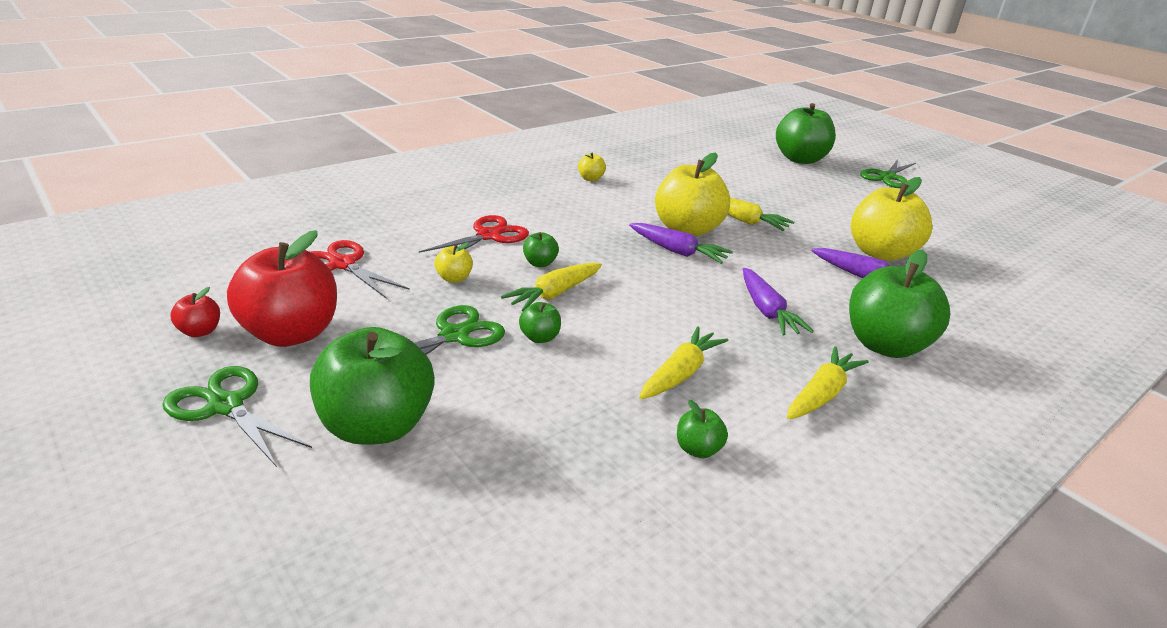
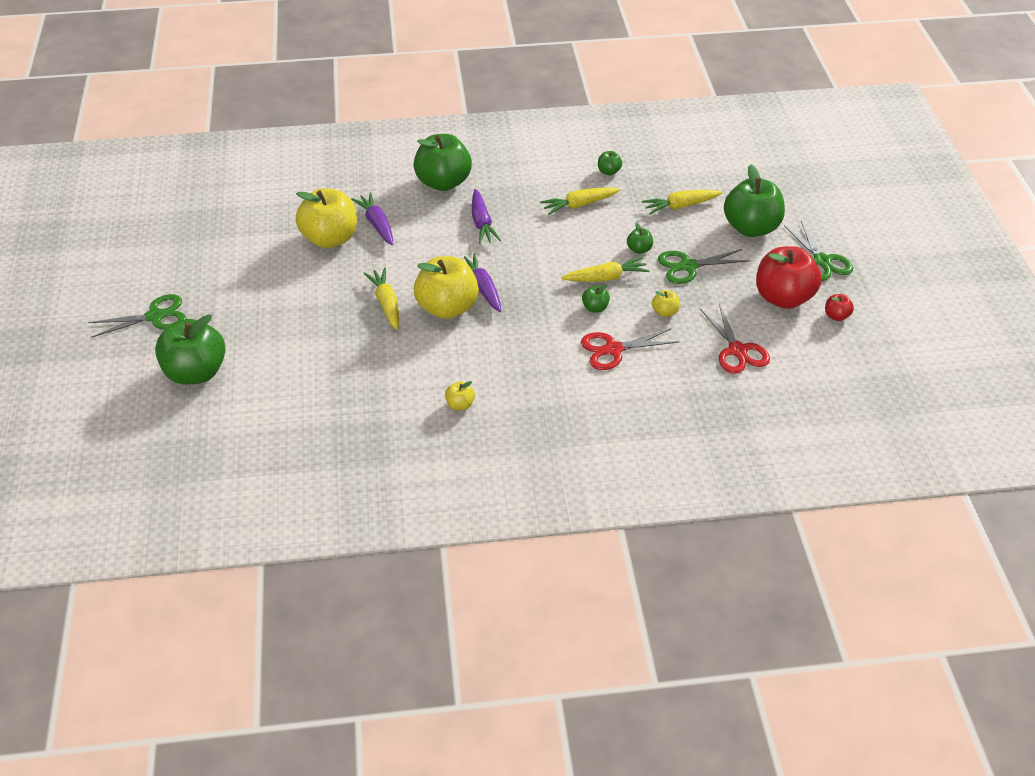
camera: 145 degrees left, 15 degrees up
purple carrot [743,268,814,335] -> purple carrot turned 150 degrees clockwise [472,189,501,244]
yellow carrot [787,346,869,420] -> yellow carrot moved to [642,190,723,215]

